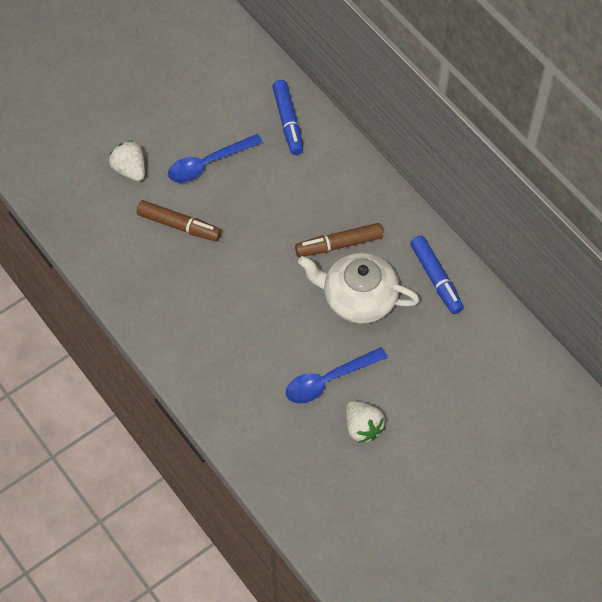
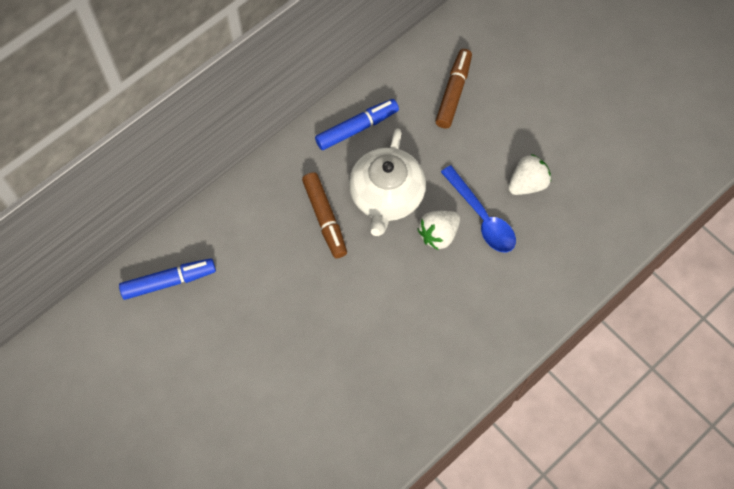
camera: 95 degrees left, 5 degrees up
white strawberry [109,140,145,181] -> white strawberry moved to [418,211,460,250]
brown marker [136,200,222,241] -> brown marker moved to [435,49,472,129]
blue spoon [168,134,263,183] -> none

